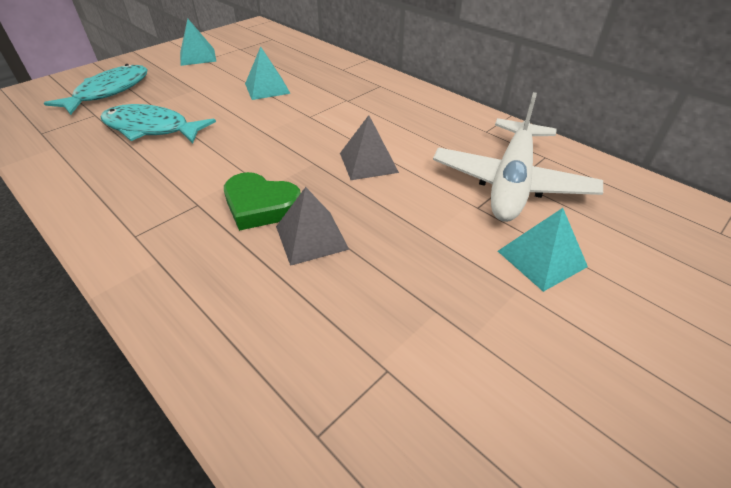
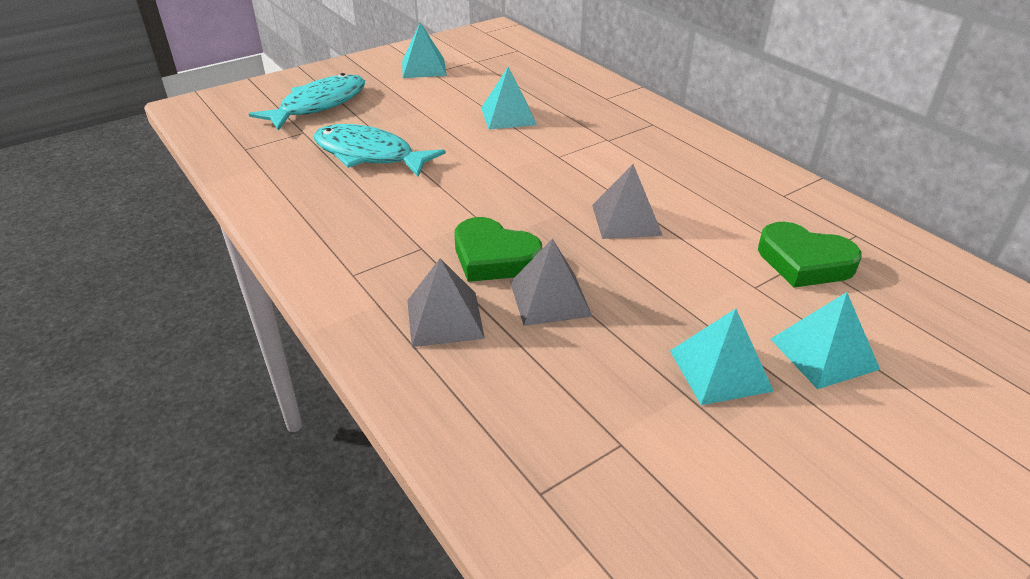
camera: 10 degrees right, 5 degrees down
white plane [433,92,603,222] -> green heart [758,222,862,288]
none -> grey pyramid [407,258,485,347]
none -> turquoise pyramid [670,309,774,405]

